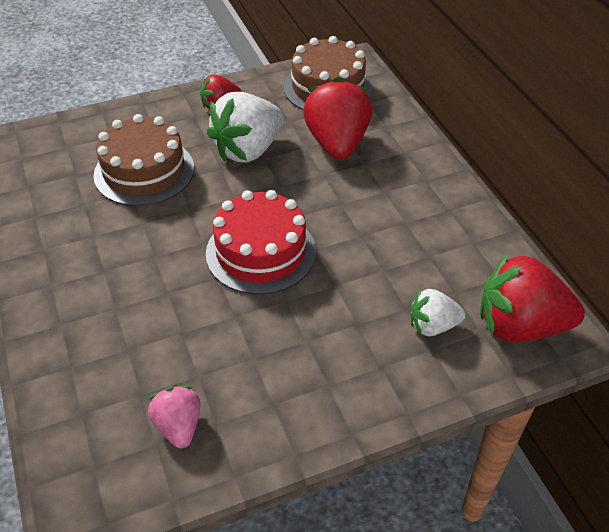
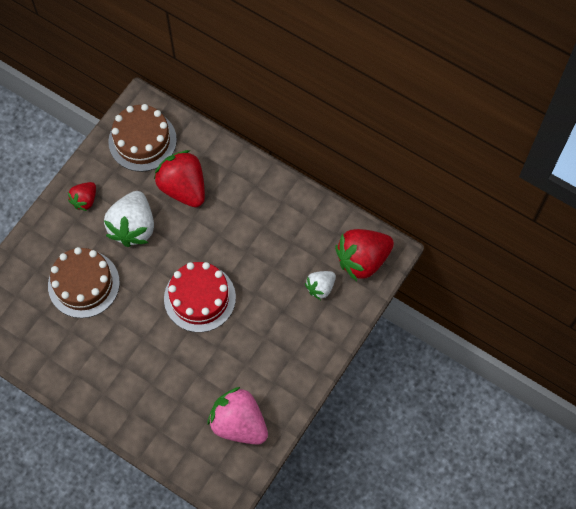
camera: 35 degrees left, 20 degrees up
pink strawberry [148,386,200,448] -> pink strawberry [207,387,268,445], size x1.82

